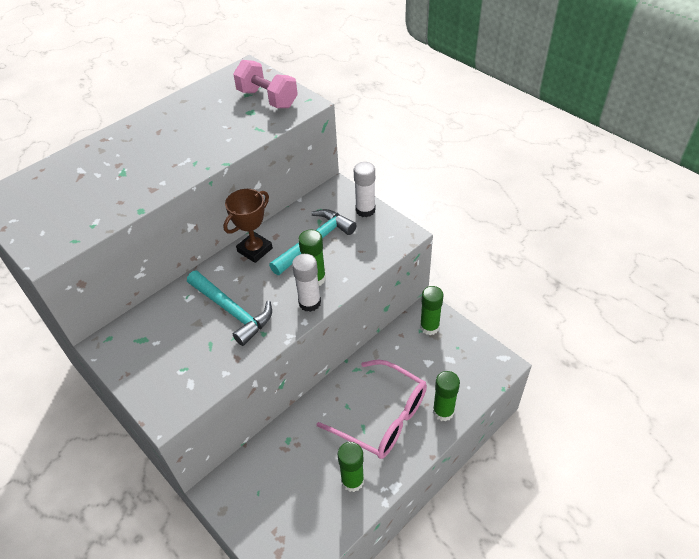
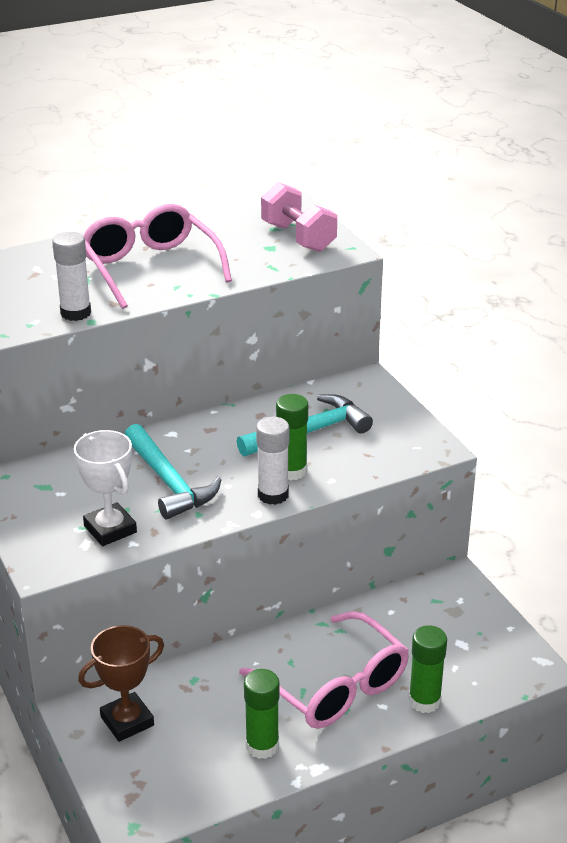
camera: 15 degrees right, 15 degrees down
brown trophy [223,189,273,263] -> brown trophy moved to [78,625,164,742]
white glue stick [354,162,375,217] -> white glue stick moved to [52,232,91,321]
green glue stick [420,286,444,335] -> none
none -> white trophy [74,430,137,546]
none -> pink glasses [83,204,232,309]

